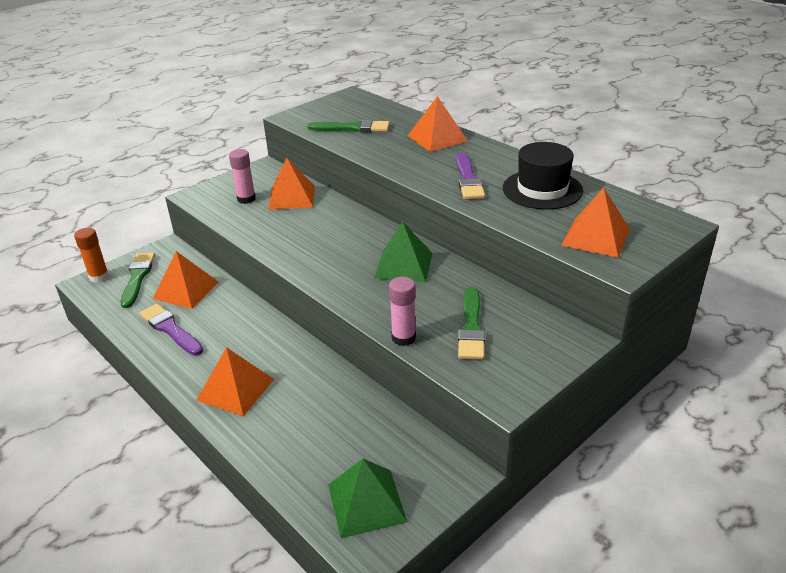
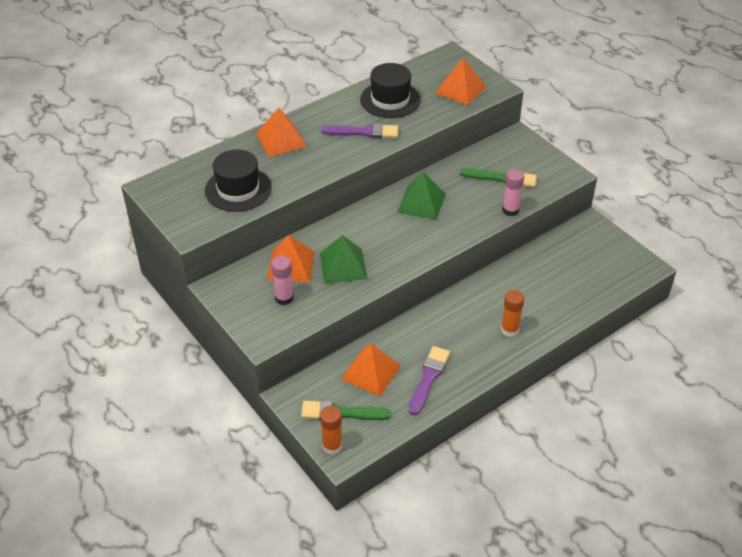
camera: 85 degrees left, 10 degrees up
purple brush [139,304,203,356] -> purple brush turned 150 degrees clockwise [409,346,450,415]
orange pyramid [196,347,274,416] -> orange glue stick [501,290,524,337]
green brush [307,120,390,132] -> black hat [205,149,272,212]
green pyramid [328,459,407,538] -> green pyramid moved to [320,235,367,284]

